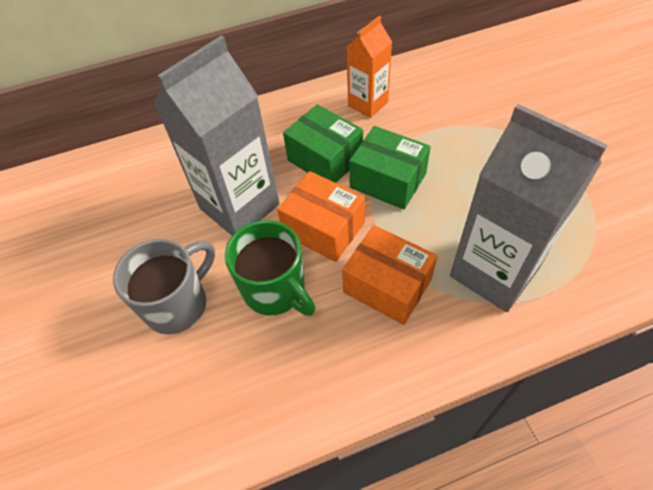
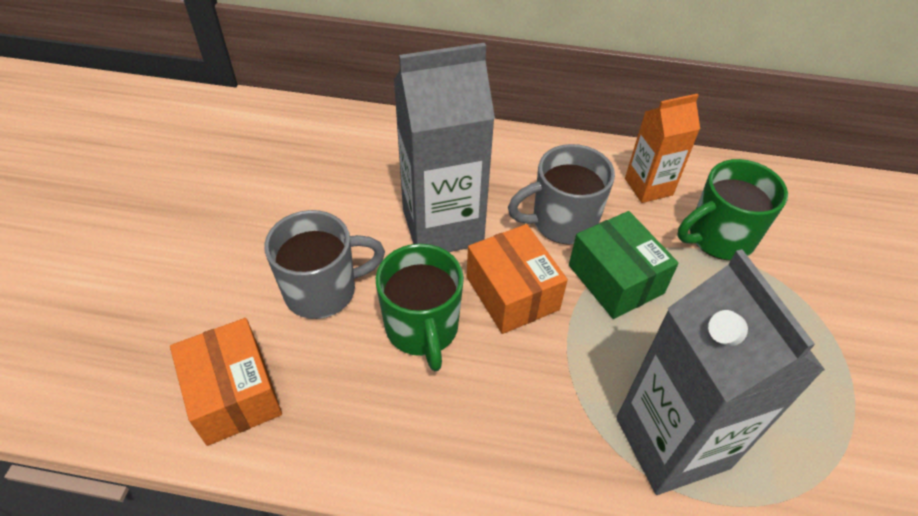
camera: 25 degrees right, 5 degrees down
green box [283,104,363,183] -> grey mug [508,144,615,245]
orange box [342,225,437,325] -> orange box moved to [170,318,282,446]
none -> green mug [677,159,788,260]

